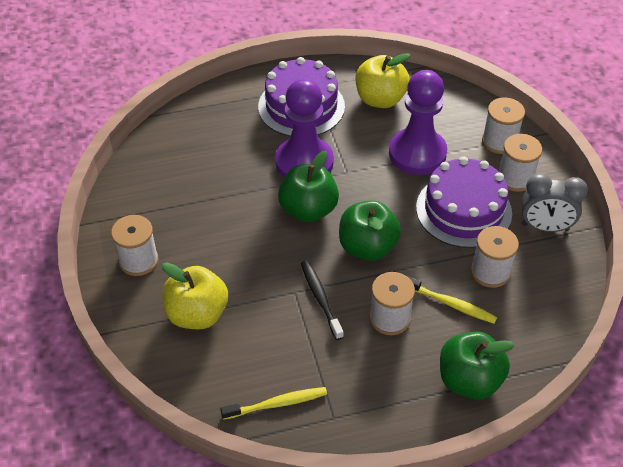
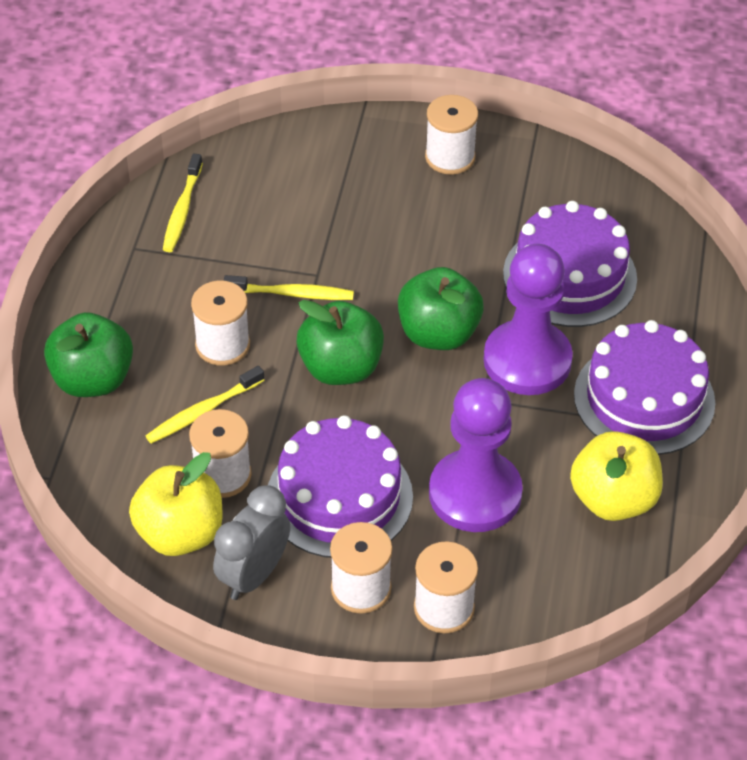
camera: 115 degrees right, 0 degrees up
yellow apple [162,262,228,329] -> yellow apple moved to [129,452,222,556]
black toothbrush [301,260,344,340] -> yellow toothbrush [224,275,354,300]
none -> purple cake [503,201,637,327]

